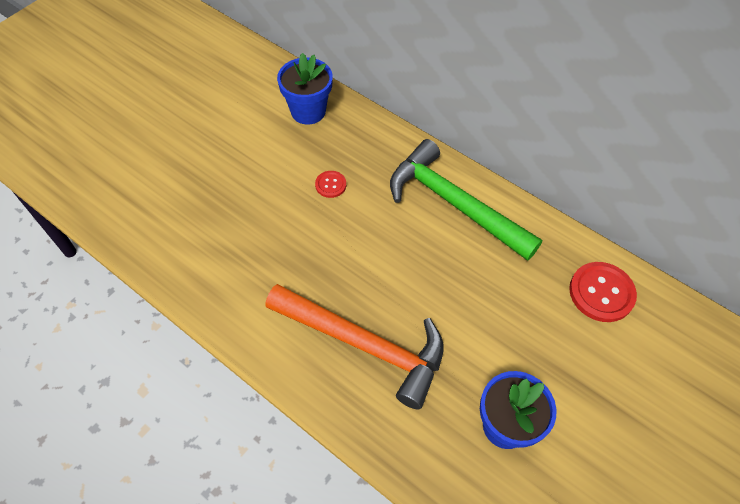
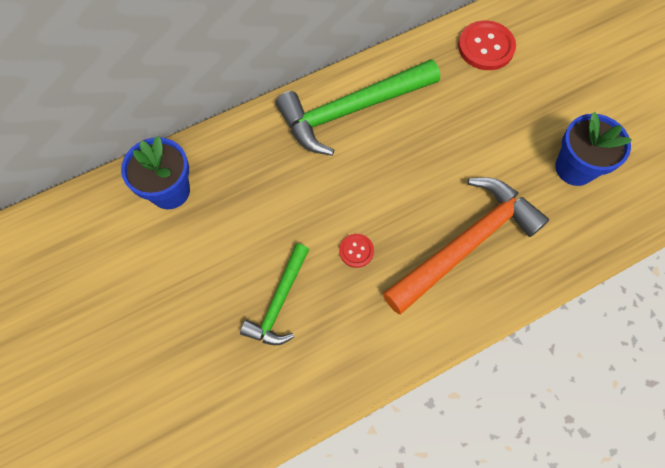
camera: 65 degrees left, 10 degrees up
red button [315,171,346,198] -> red button moved to [339,234,374,268]
none -> green hammer [240,243,309,345]

